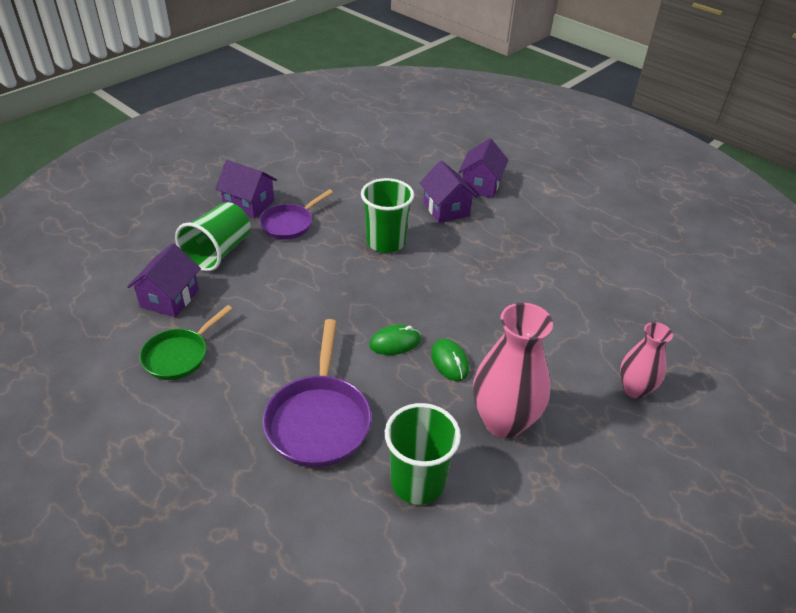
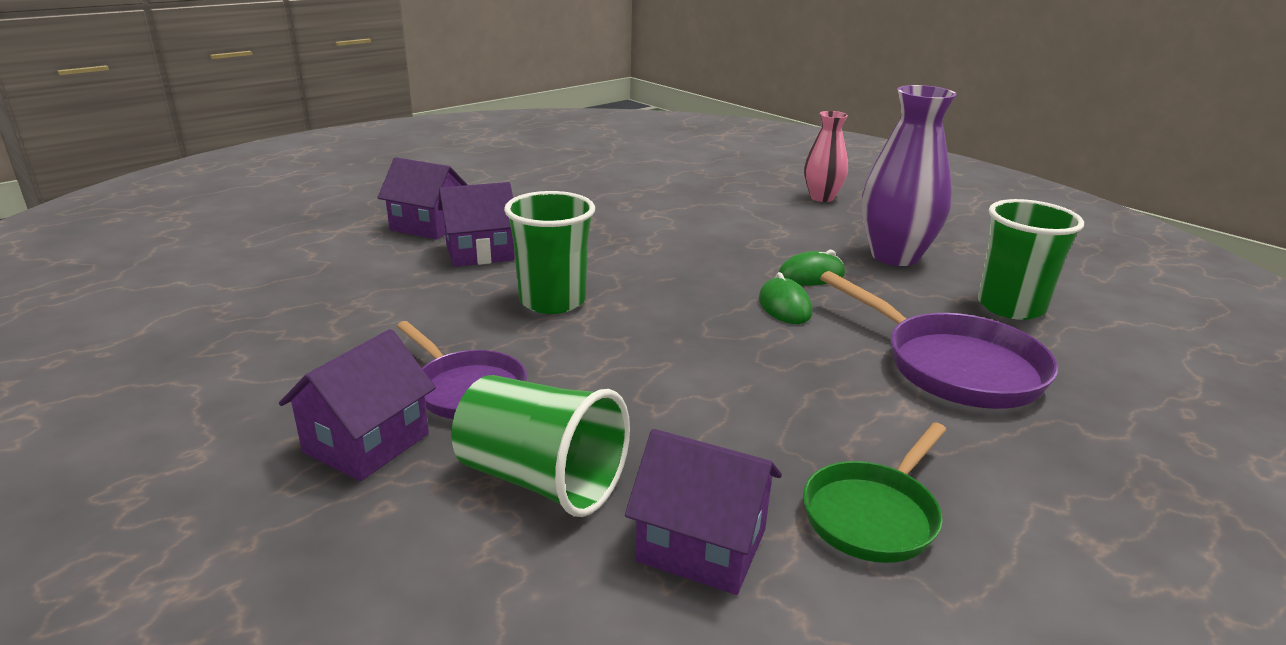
camera: 85 degrees left, 15 degrees down
green pan [140,305,233,380] -> green pan turned 90 degrees clockwise [803,422,946,563]
purple pan [263,319,372,467] -> purple pan turned 45 degrees clockwise [820,271,1058,409]
pink vase [473,303,553,438] -> purple vase [861,85,957,266]

